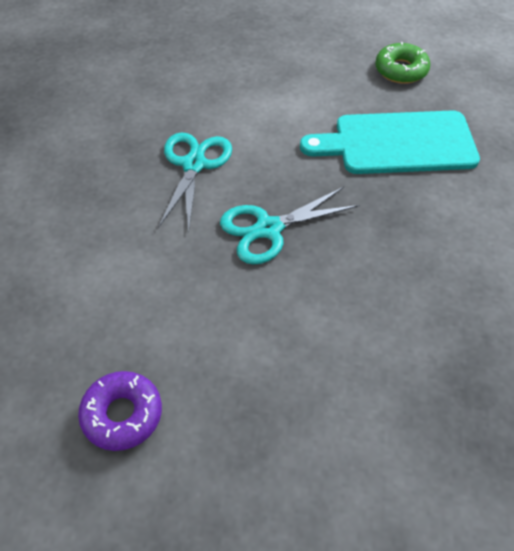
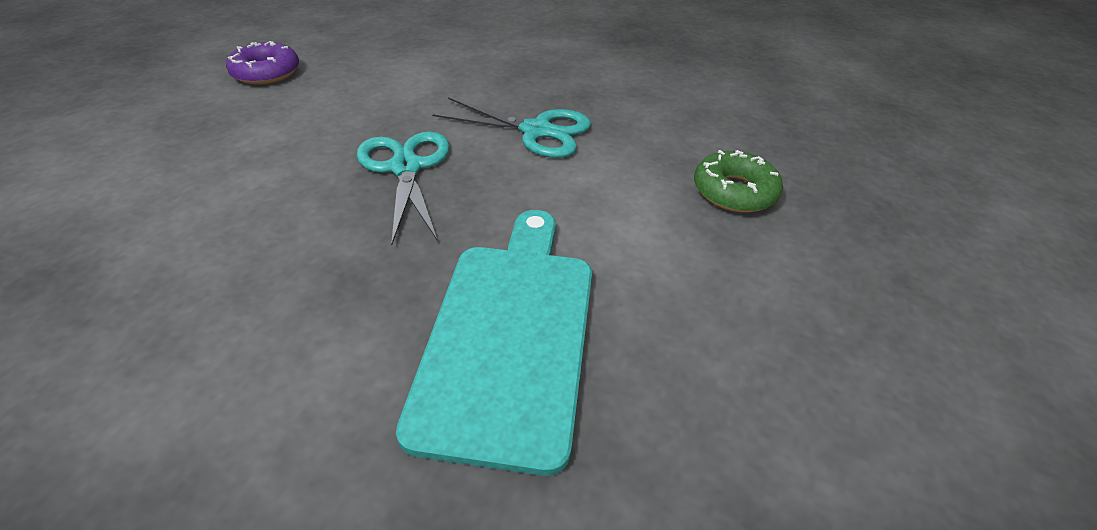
camera: 100 degrees right, 10 degrees down
green donut [375,42,430,84] -> green donut moved to [694,150,783,212]

